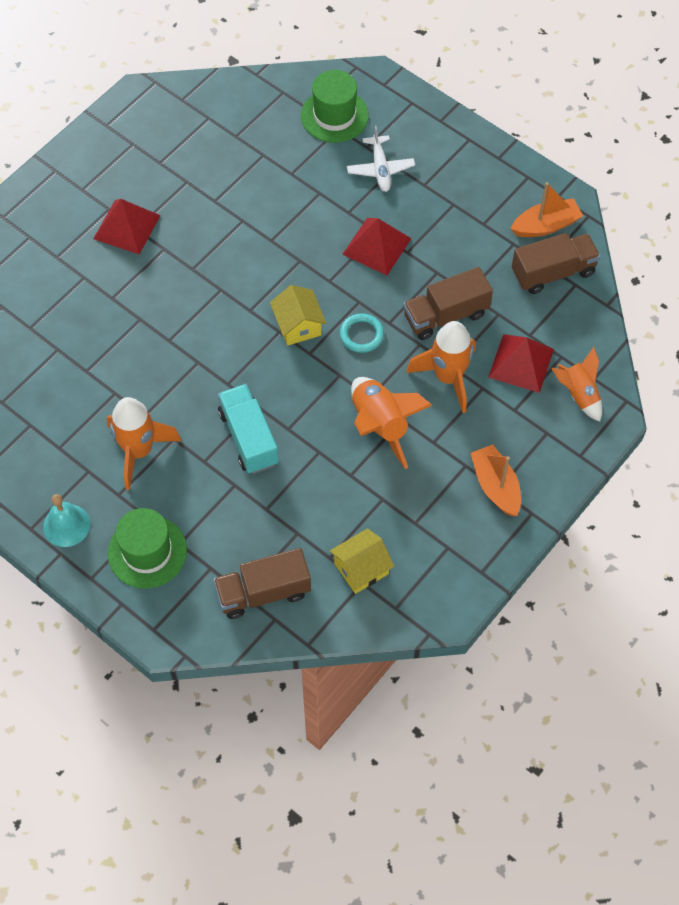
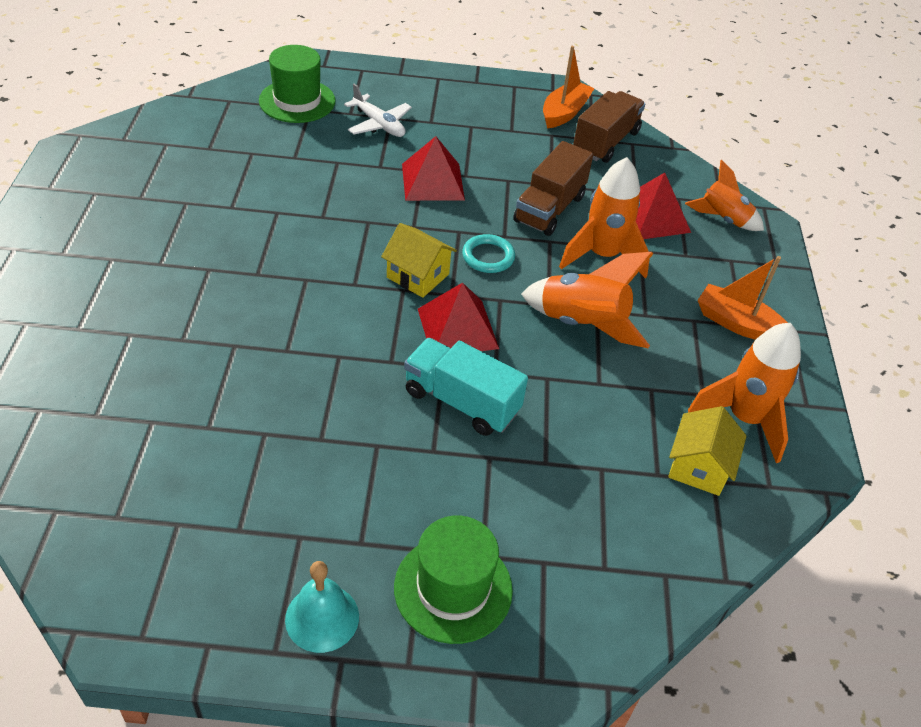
camera: 40 degrees left, 15 degrees down
red pyramid [93,199,161,254] -> red pyramid moved to [418,282,499,351]
orange rocket [107,397,182,490] -> orange rocket moved to [688,323,801,463]
brown truck [214,548,311,619] -> none

